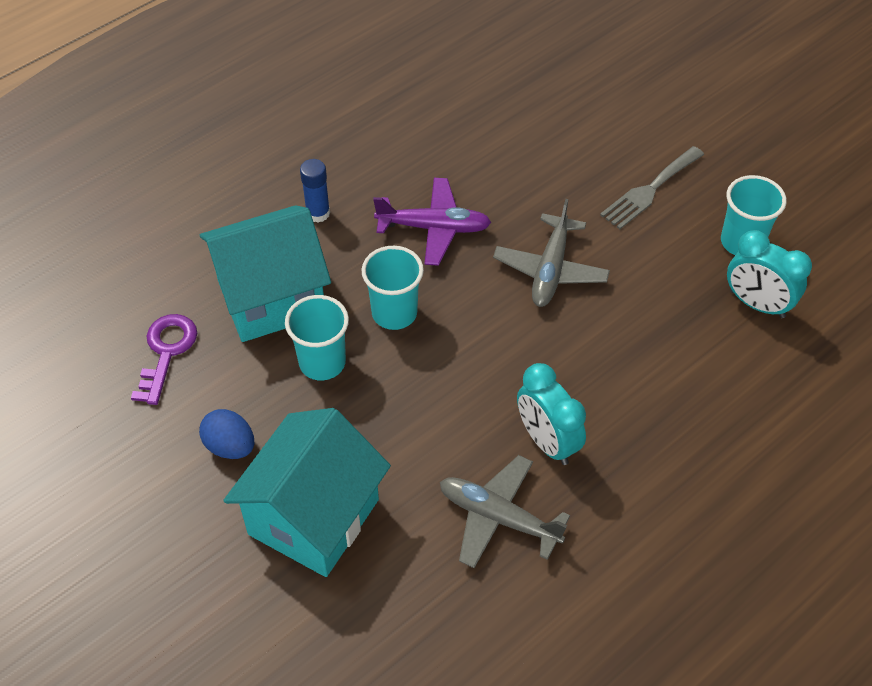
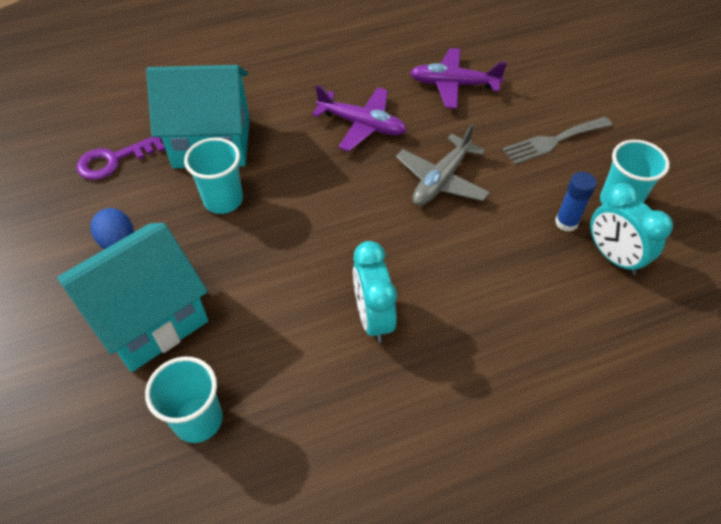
camera: 20 degrees right, 0 degrees up
purple key [131,314,197,405] -> purple key turned 150 degrees counterclockwise [76,137,166,180]
blue glue stick [300,159,330,223] -> blue glue stick moved to [555,172,597,232]
turquoise cup [361,246,424,330] -> turquoise cup moved to [145,357,223,443]
grey plane [440,455,570,568] -> none
none -> purple plane [410,48,507,109]

